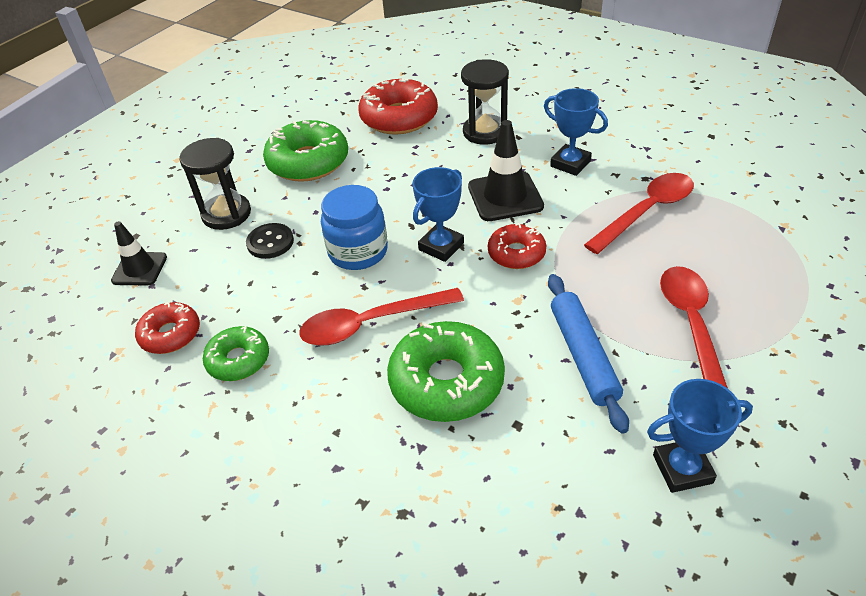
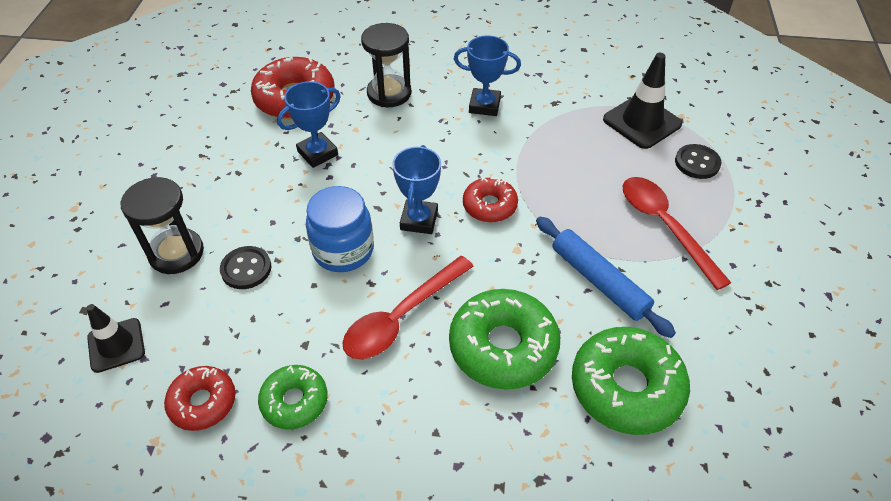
camera: 30 degrees left, 5 degrees up
green donut [263,120,348,182] -> green donut moved to [572,327,690,435]
black traffic cone [468,120,544,221] -> black traffic cone moved to [603,53,682,149]
red spoon [584,173,694,254] -> none
blue trophy [647,379,753,493] -> blue trophy moved to [277,81,341,168]
none -> black button [675,144,721,179]

